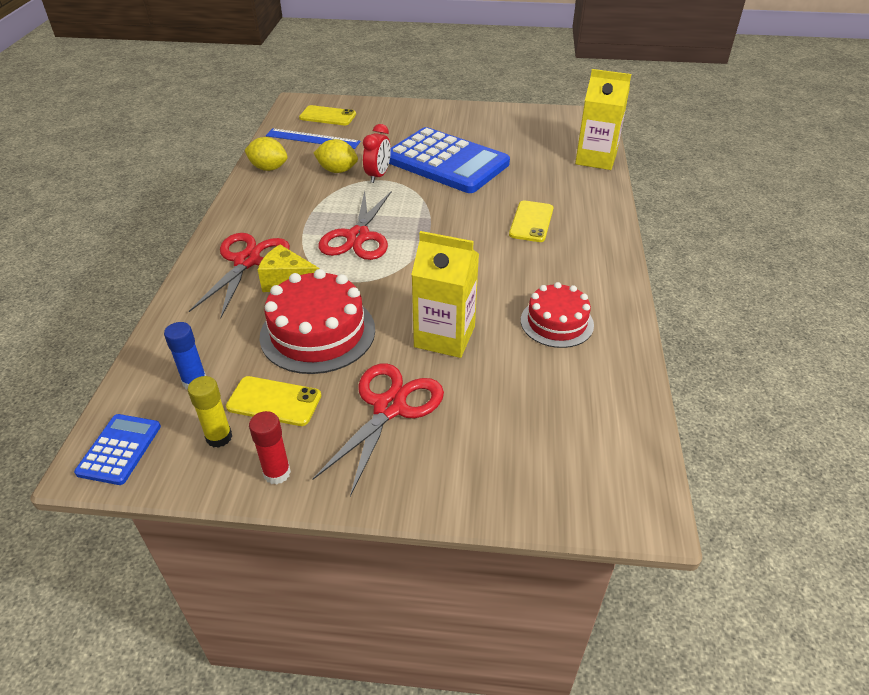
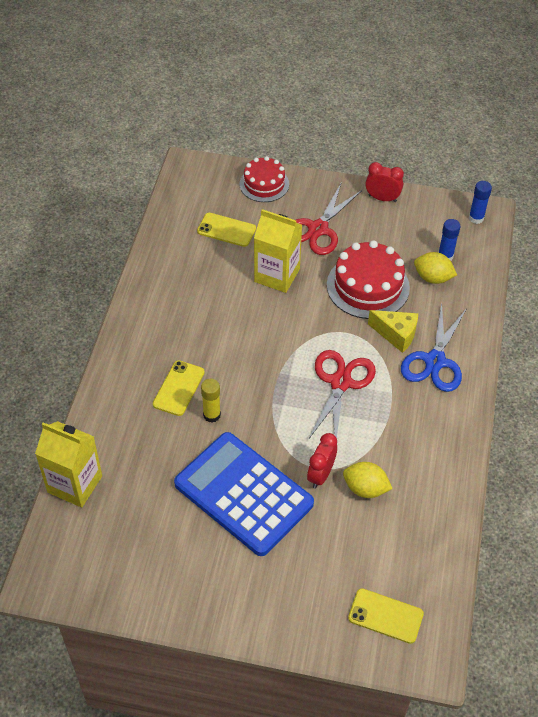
camera: 175 degrees left, 10 degrees up
blue calculator [74,414,161,485] -> blue glue stick [469,181,492,224]
yellow glue stick [188,376,232,448] -> yellow glue stick moved to [201,379,221,423]
red scissors [189,233,290,319] -> blue scissors [401,303,467,392]
yellow phone [226,376,321,426] -> yellow phone moved to [197,213,256,247]
yellow lemon [245,137,288,171] -> yellow lemon moved to [414,252,457,284]
red glue stick [249,411,291,485] -> red clock [365,162,404,202]
blue ruler [266,128,361,149] -> none
red cake [521,282,594,348] -> red cake moved to [240,156,289,202]

